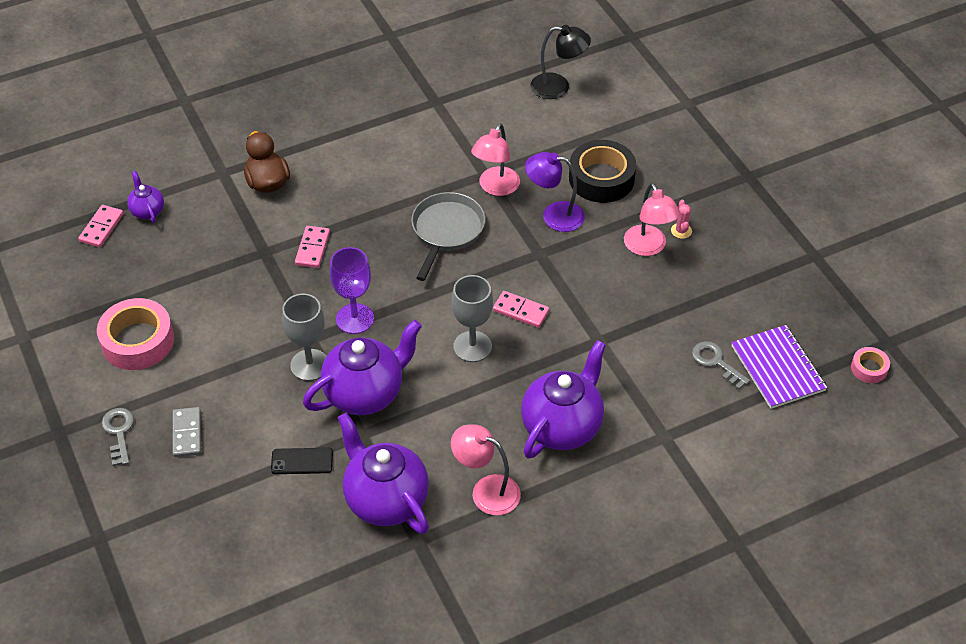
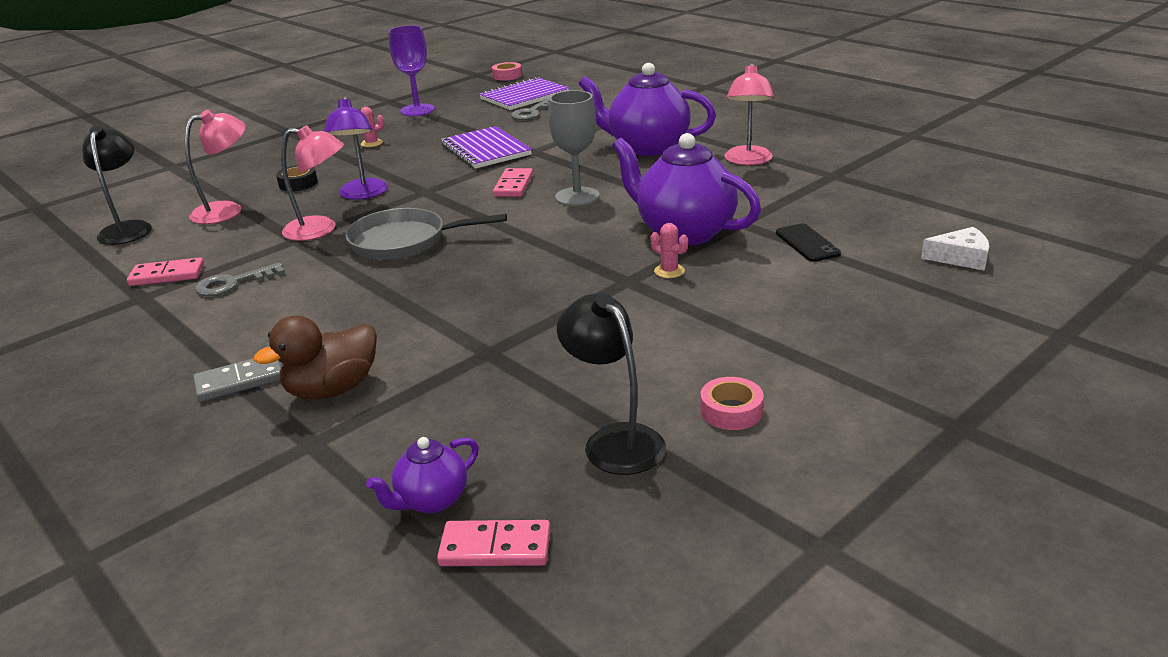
camera: 105 degrees left, 20 degrees down
pink tape [97,298,174,370] -> pink tape [700,377,764,430], size x0.50
grey key [102,408,134,466] -> grey key moved to [195,262,285,296]
grey domino [173,407,201,457] -> grey domino moved to [193,358,281,402]
grey goblet [282,294,327,381] -> pink cactus [651,223,688,278]
pink domino [295,226,330,268] -> pink domino moved to [127,257,204,286]
purple goblet [330,247,374,334] -> purple goblet moved to [388,25,435,116]
purple teapot [338,412,429,534] -> none
black tape [569,140,636,203] -> black tape [276,165,318,191], size x0.50
pink lamp [624,183,681,256] -> pink lamp moved to [185,110,246,224]
none -> purple notebook [441,126,532,169]
none -> black lamp [557,293,666,475]
none -> white cheese [921,227,989,271]

